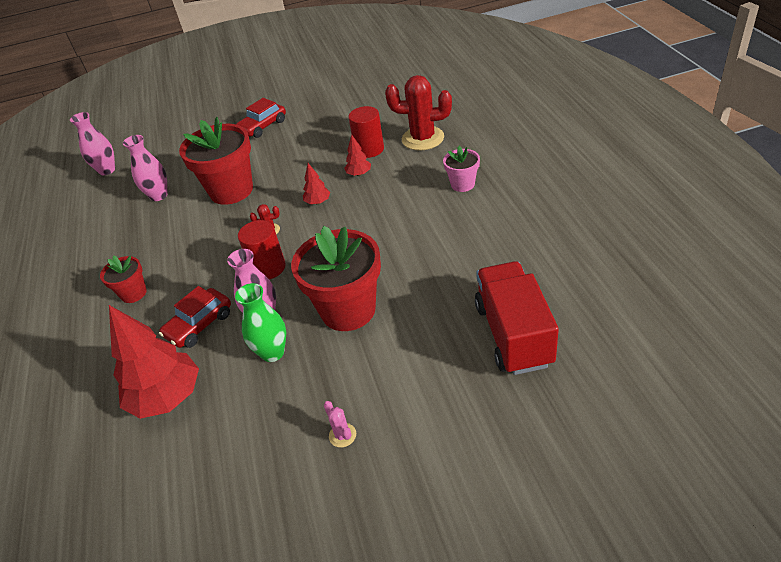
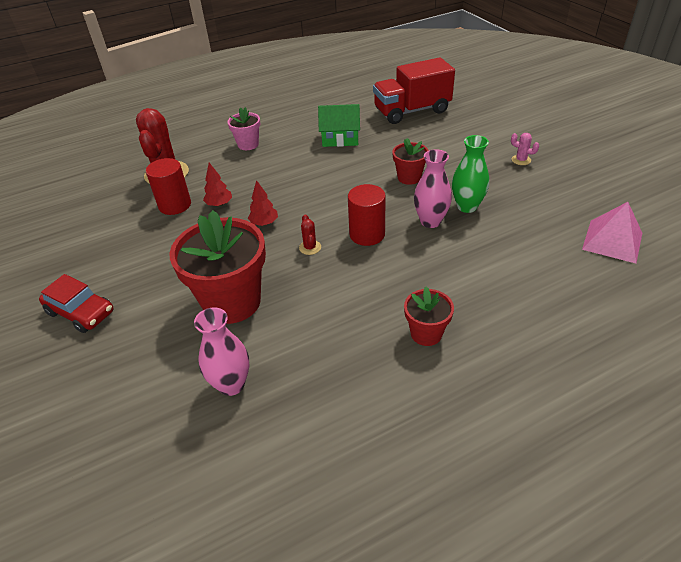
camera: 105 degrees left, 0 degrees up
pink vase [70,112,115,175] -> none
red tree [109,305,199,419] -> none
red car [159,286,231,348] -> none
red flower pot [291,226,381,331] -> red flower pot [392,138,429,185], size x0.51
pink cactus [324,401,356,447] -> pink cactus turned 75 degrees clockwise [511,133,539,165]
none -> green house [318,104,360,147]
none -> pink pyramid [582,202,642,263]

